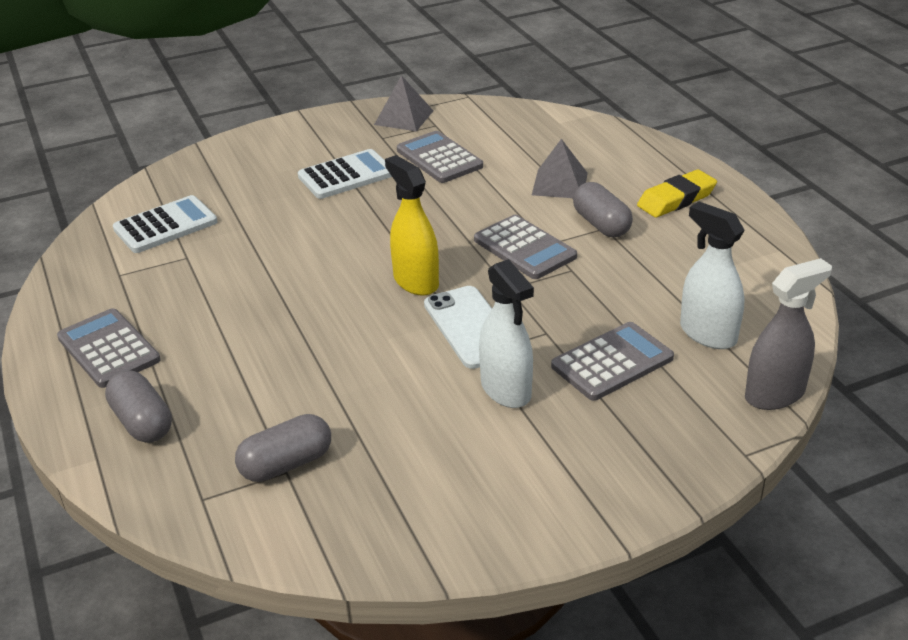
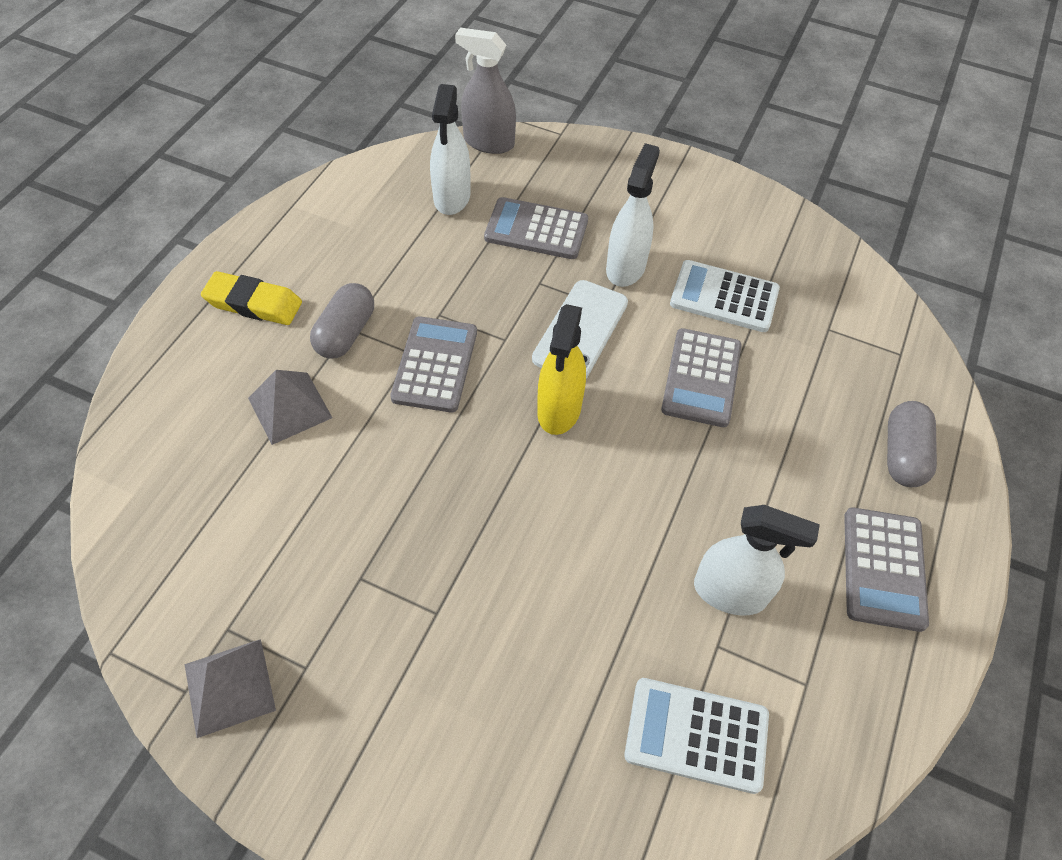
camera: 135 degrees left, 20 degrees up
grey capsule [235,414,331,482] -> none
white calculator [298,149,392,199] -> white calculator moved to [670,260,780,332]
grey calculator [397,131,483,183] -> grey calculator moved to [661,328,741,427]
none -> white spray bottle [694,505,820,616]

